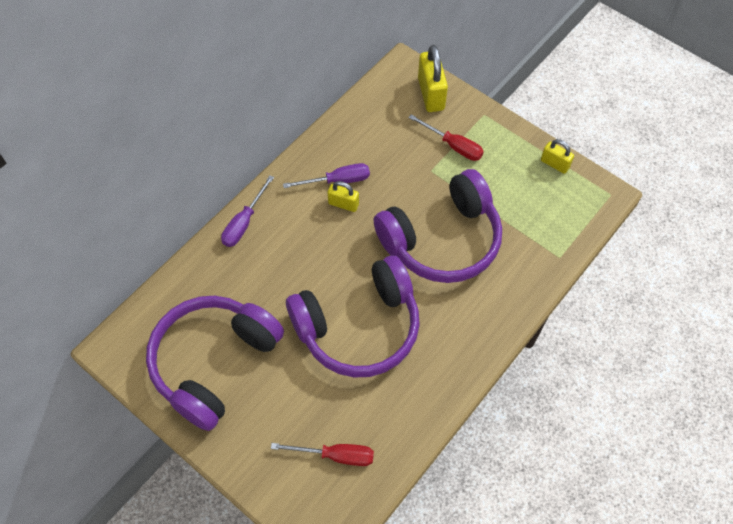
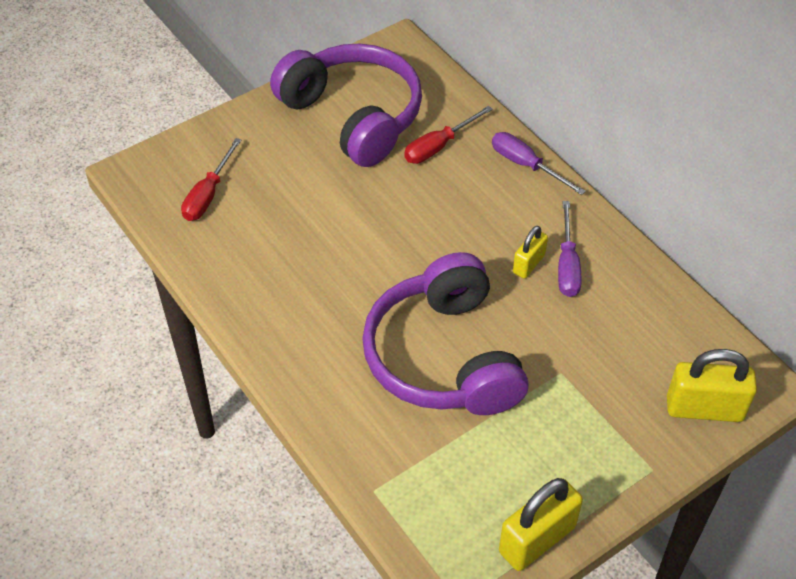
camera: 105 degrees right, 10 degrees down
purple headphones [286,255,420,378] -> none
red screwdriver [408,114,484,161] -> red screwdriver moved to [404,106,493,164]
yellow padlock [541,139,574,174] -> yellow padlock [499,478,583,571], size x1.72

